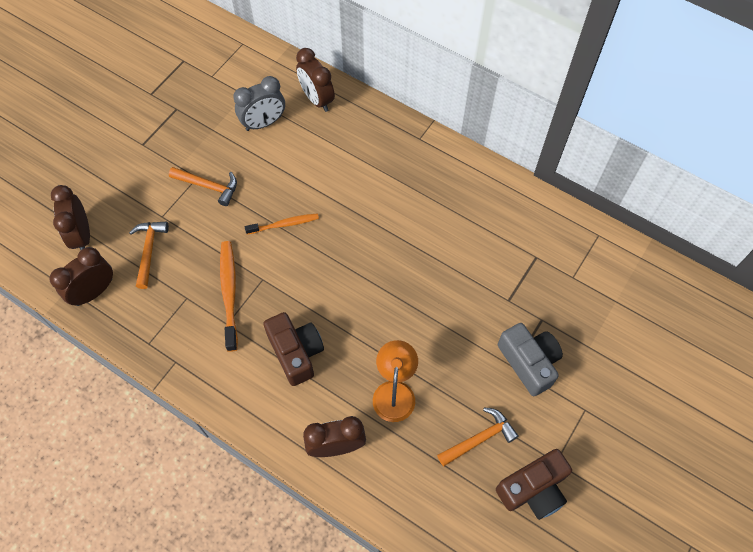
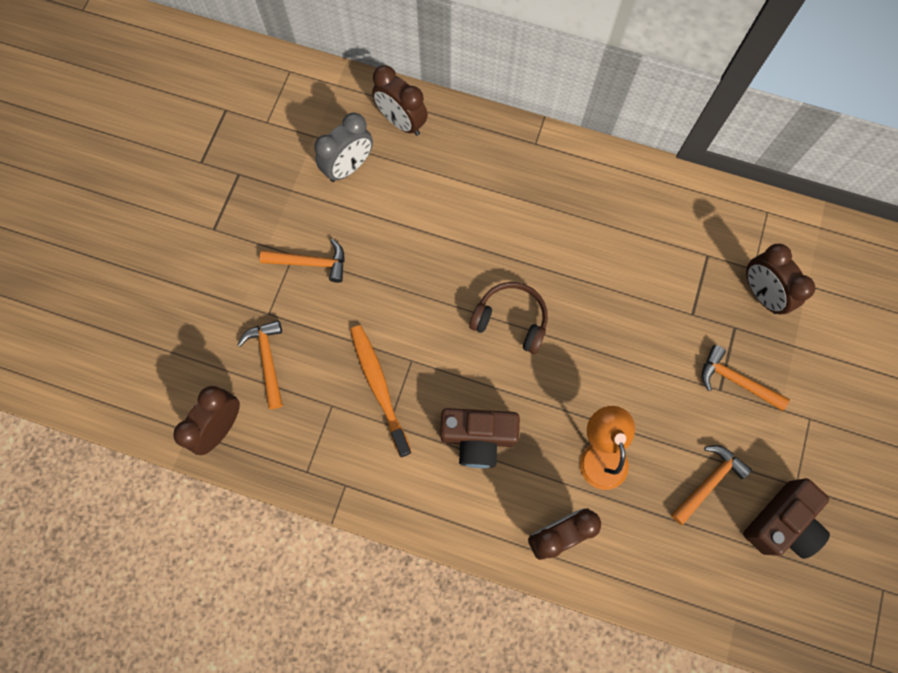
camera: 15 degrees left, 10 degrees up
brown clock [51,185,90,250] -> brown clock moved to [746,244,815,314]
orange toothbrush [245,213,319,235] -> none
brown camera [263,312,324,386] -> brown camera turned 135 degrees clockwise [440,408,520,468]
grey camera [498,323,563,396] -> orange hammer [702,345,790,411]
none -> brown headphones [469,282,548,354]

